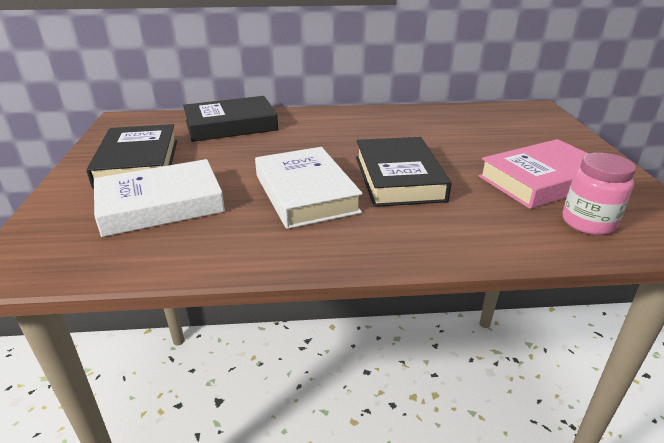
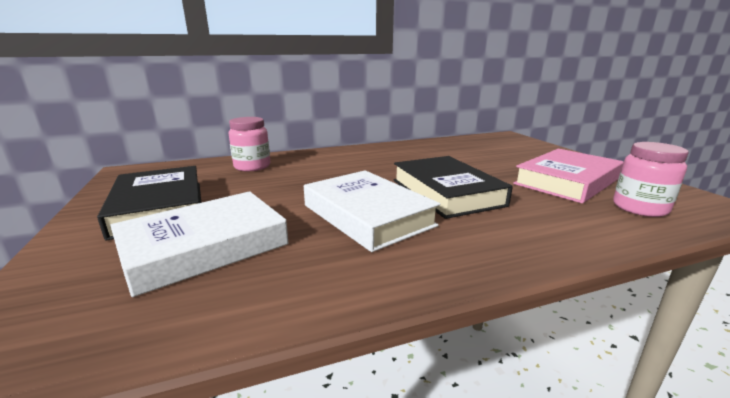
camera: 15 degrees left, 10 degrees down
black book [183,96,278,142] -> pink jar [229,117,270,171]

